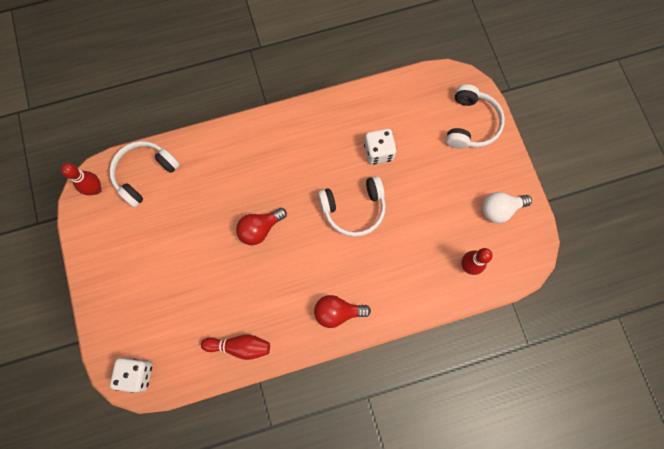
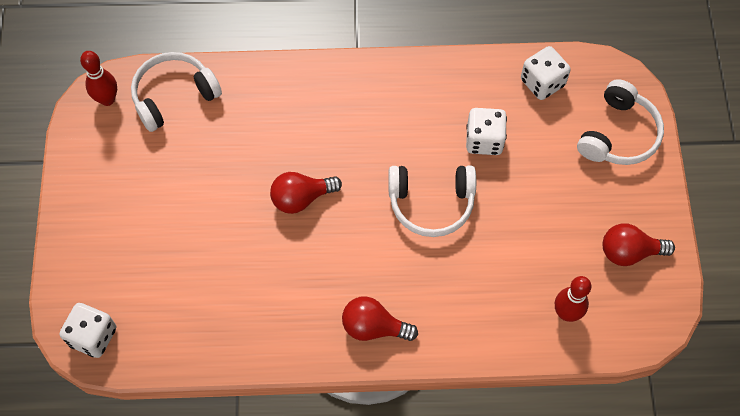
camera: 15 degrees right, 10 degrees down
red bowling pin [201,335,270,360] -> none
white light bulb [482,192,532,223] -> red light bulb [603,223,675,266]
none -> white dice [521,46,571,100]

